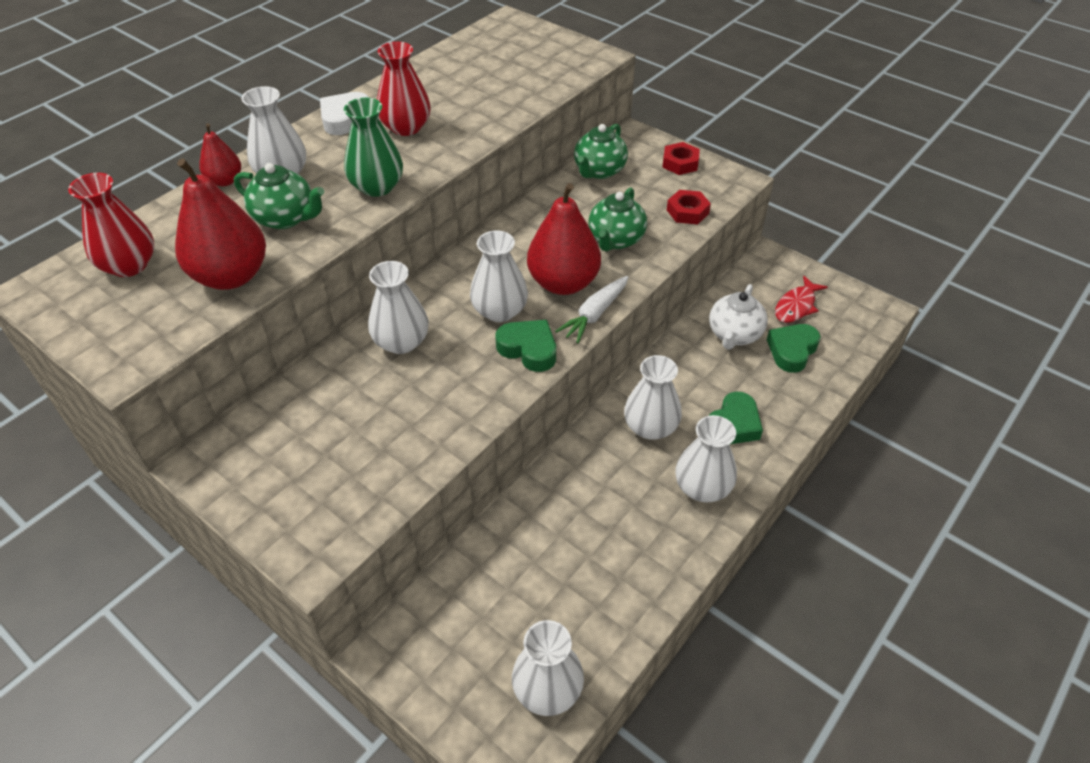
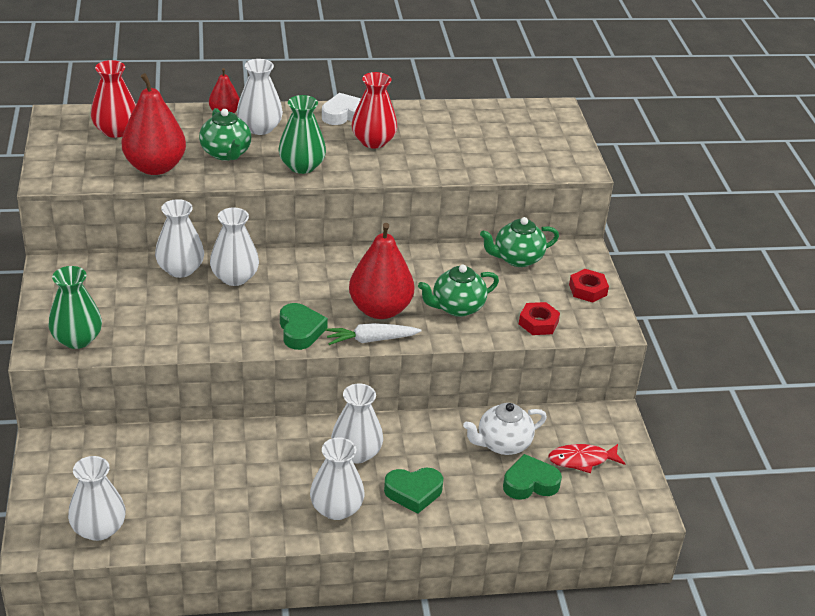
camera: 40 degrees right, 10 degrees down
white vase [470,230,528,322] -> white vase moved to [155,199,204,278]
none -> green vase [48,266,102,349]

